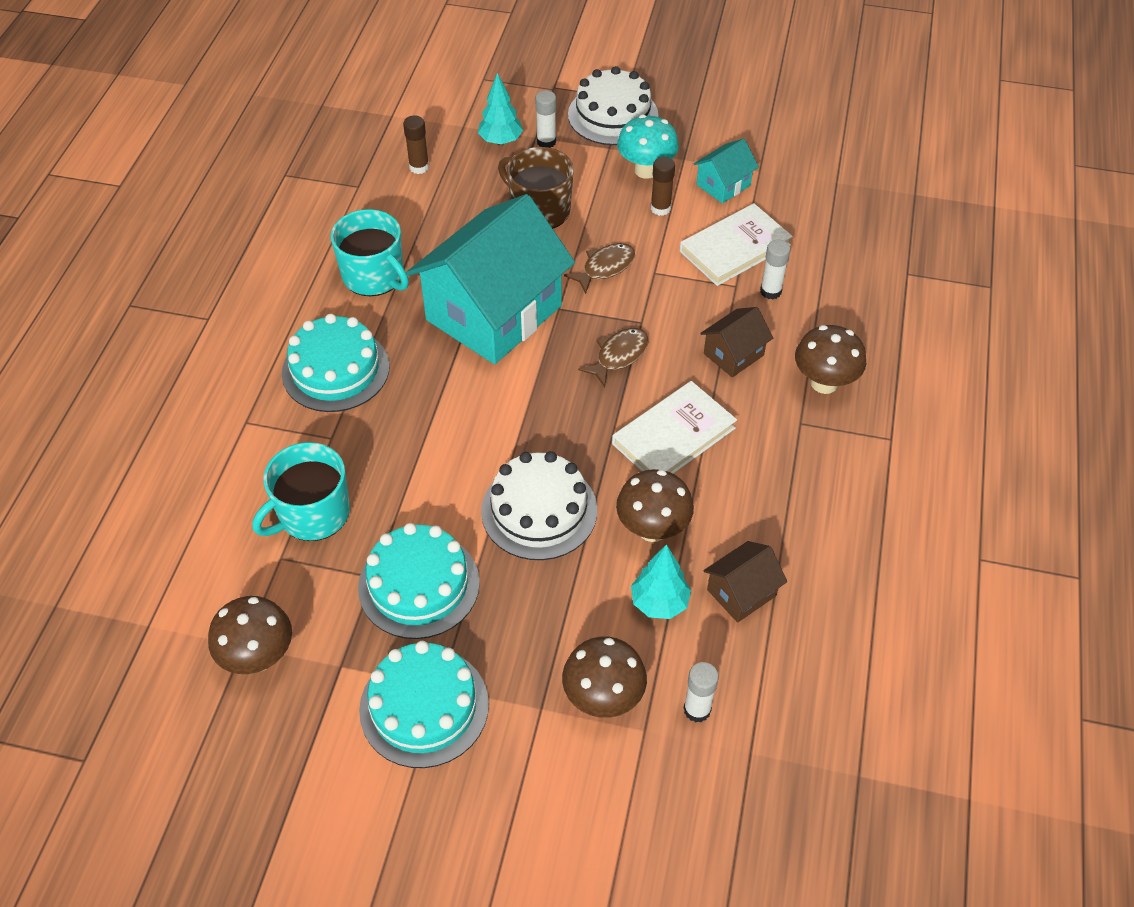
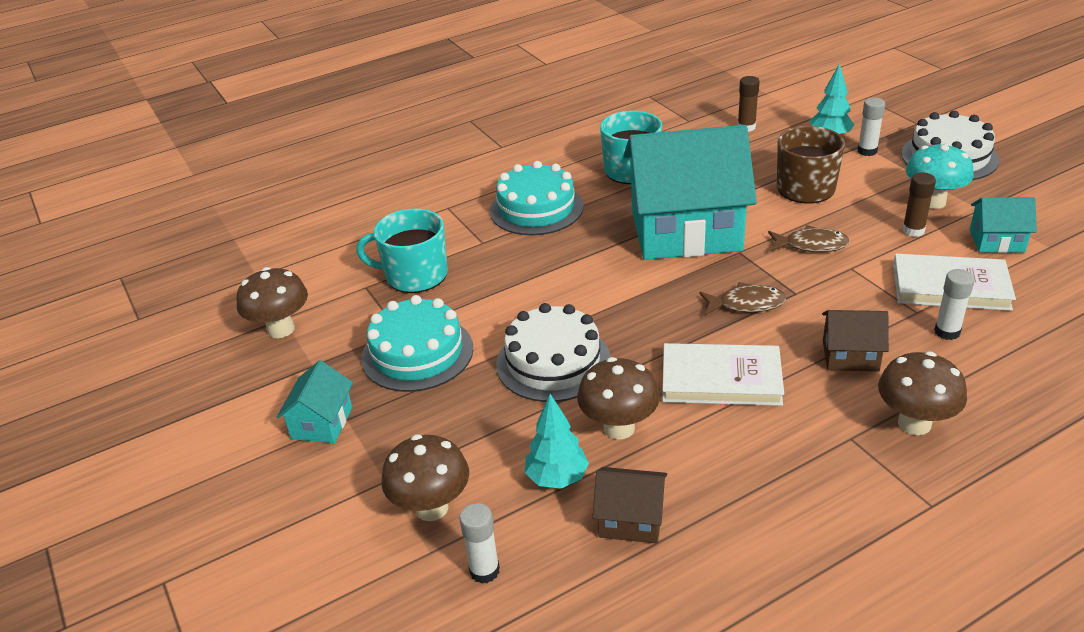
camera: 50 degrees right, 15 degrees down
turquoise cake [359,641,489,768] -> turquoise house [276,360,353,443]

